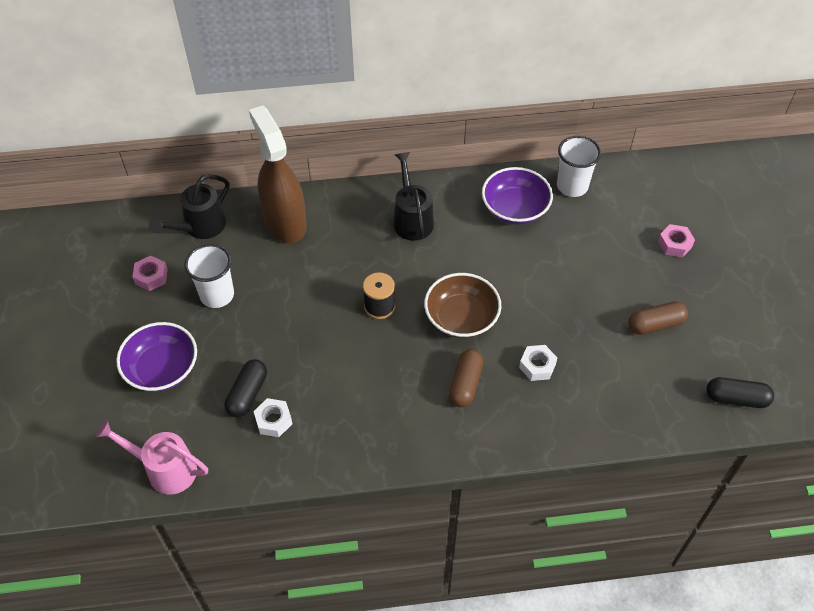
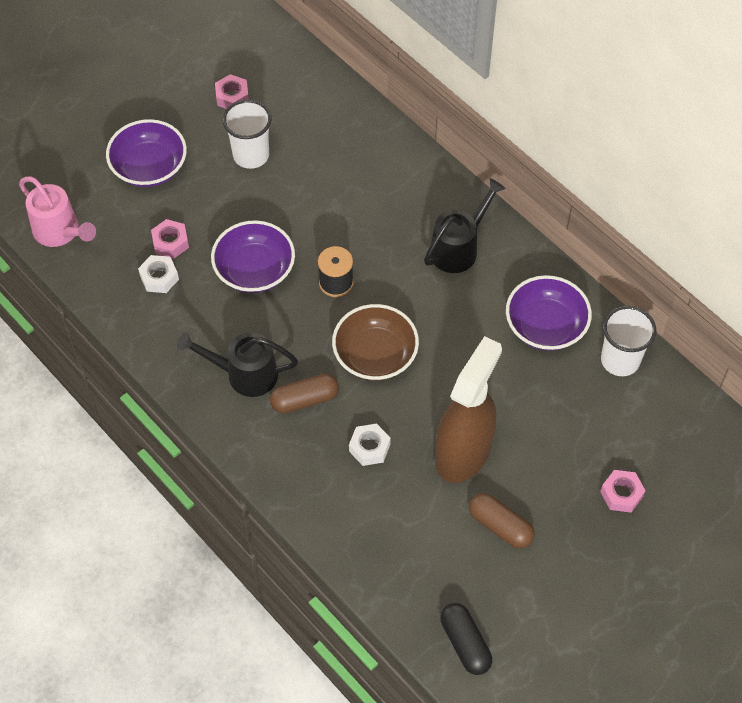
camera: 55 degrees right, 5 degrees up
pink watering can [96,420,208,495] -> pink watering can turned 150 degrees clockwise [19,176,96,247]
black watering can [149,174,229,239] -> black watering can moved to [177,332,298,397]
black capsule [225,359,267,418] -> pink nut [151,219,189,259]
brown spray bottle [249,105,307,243] -> brown spray bottle moved to [435,336,502,483]
none -> purple bowl [211,220,295,293]

